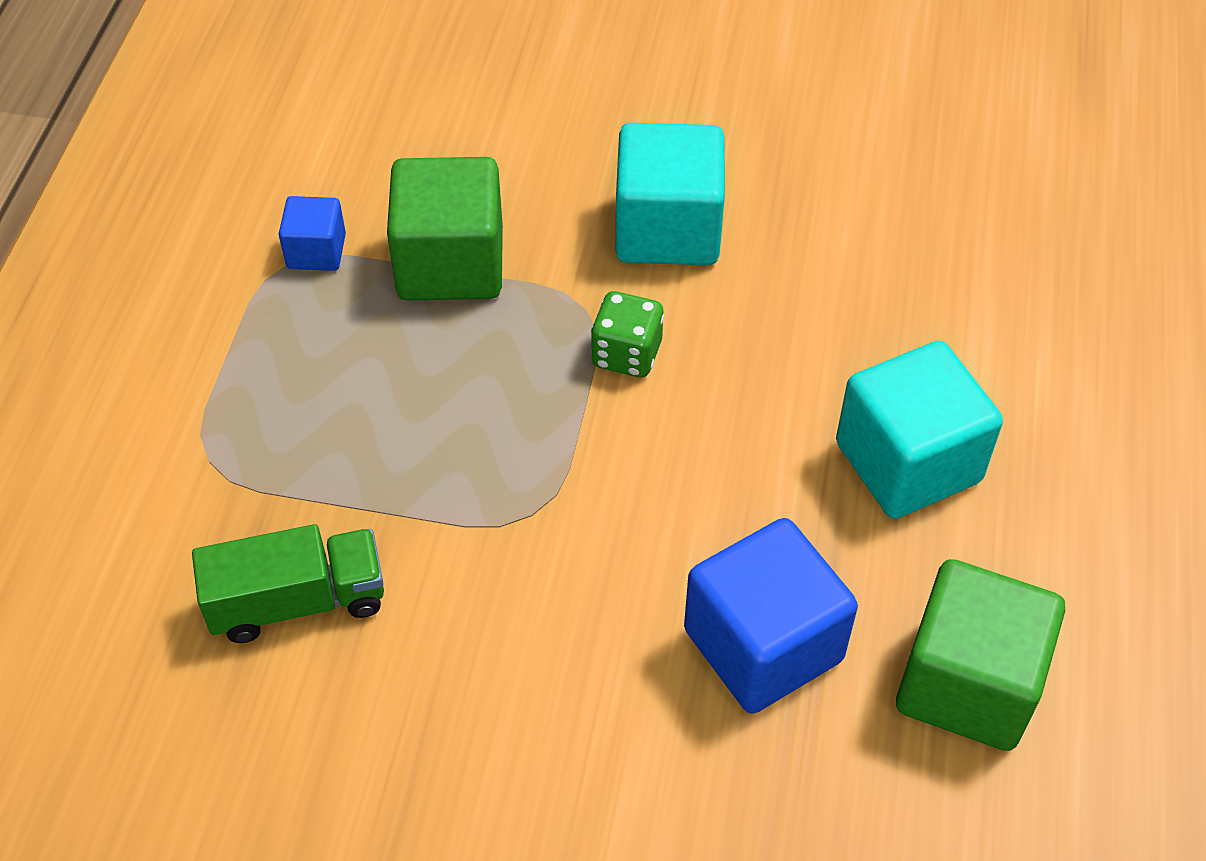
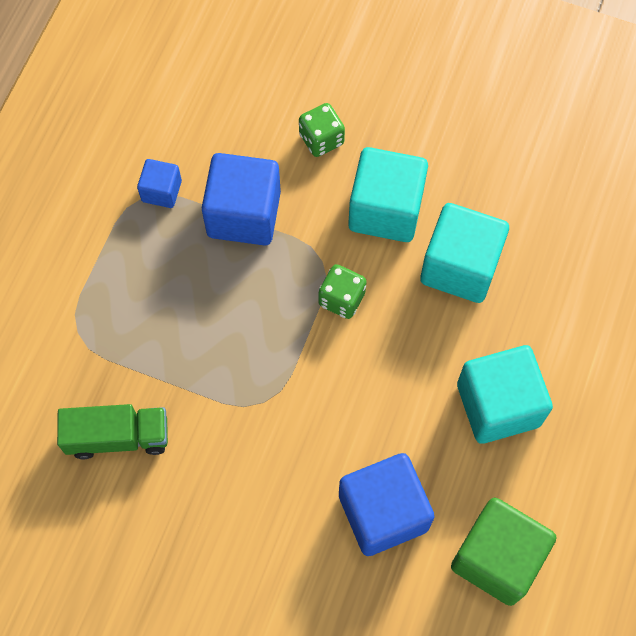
camera: 10 degrees right, 15 degrees up
green cube [387,157,503,301] -> blue cube [202,153,281,246]
none -> green dice [299,103,345,157]
none -> turquoise cube [420,203,509,303]

